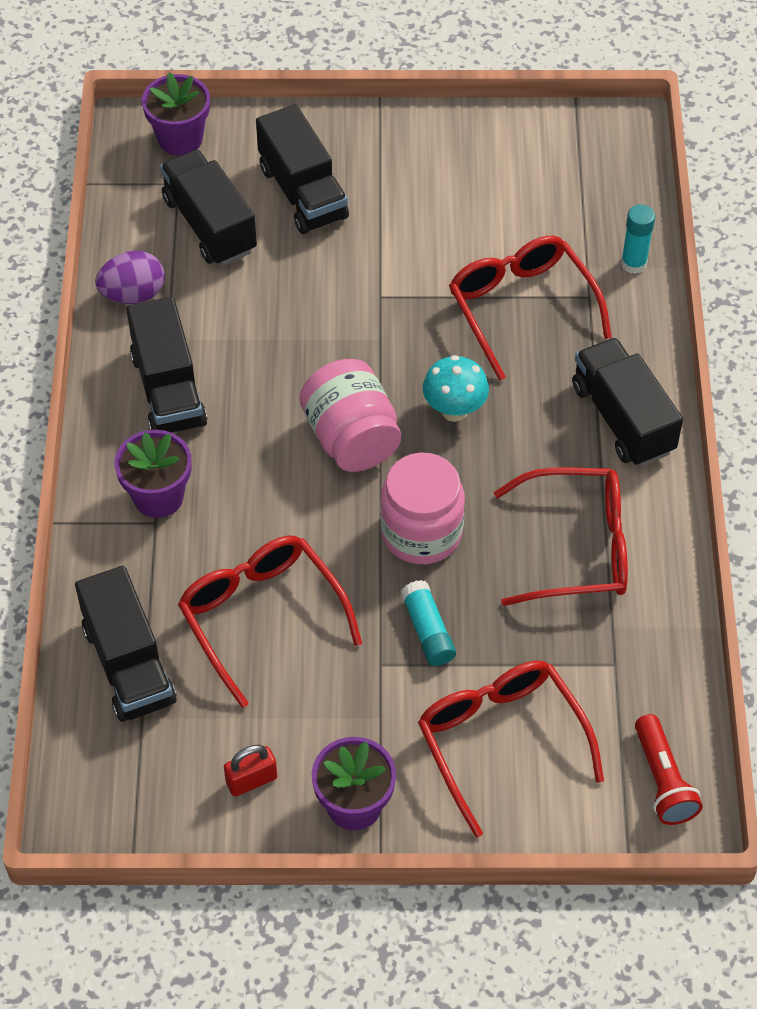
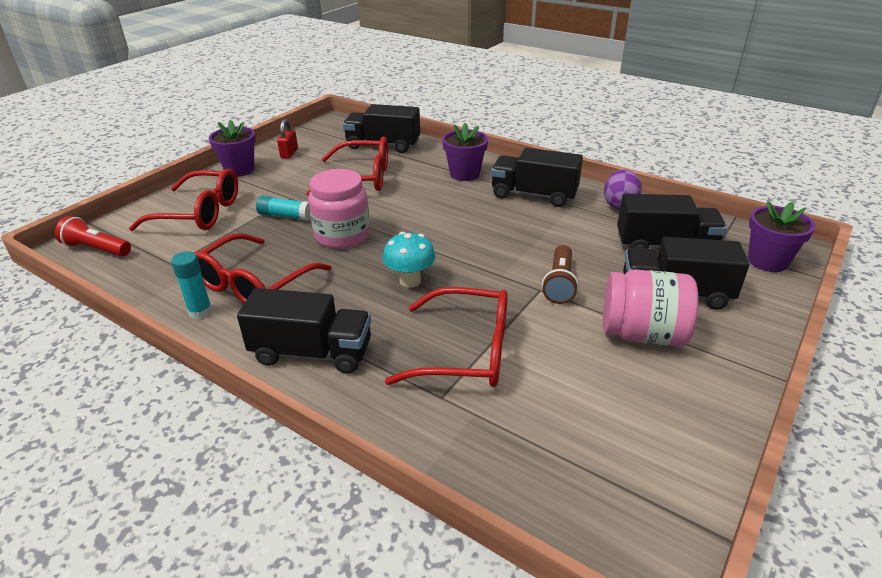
camera: 125 degrees right, 20 degrees down
pink jar [299,359,401,472] -> pink jar moved to [603,269,698,346]
turquoise glue stick [621,204,655,274] -> turquoise glue stick moved to [171,251,213,319]
none -> brown flashlight [542,245,578,304]

